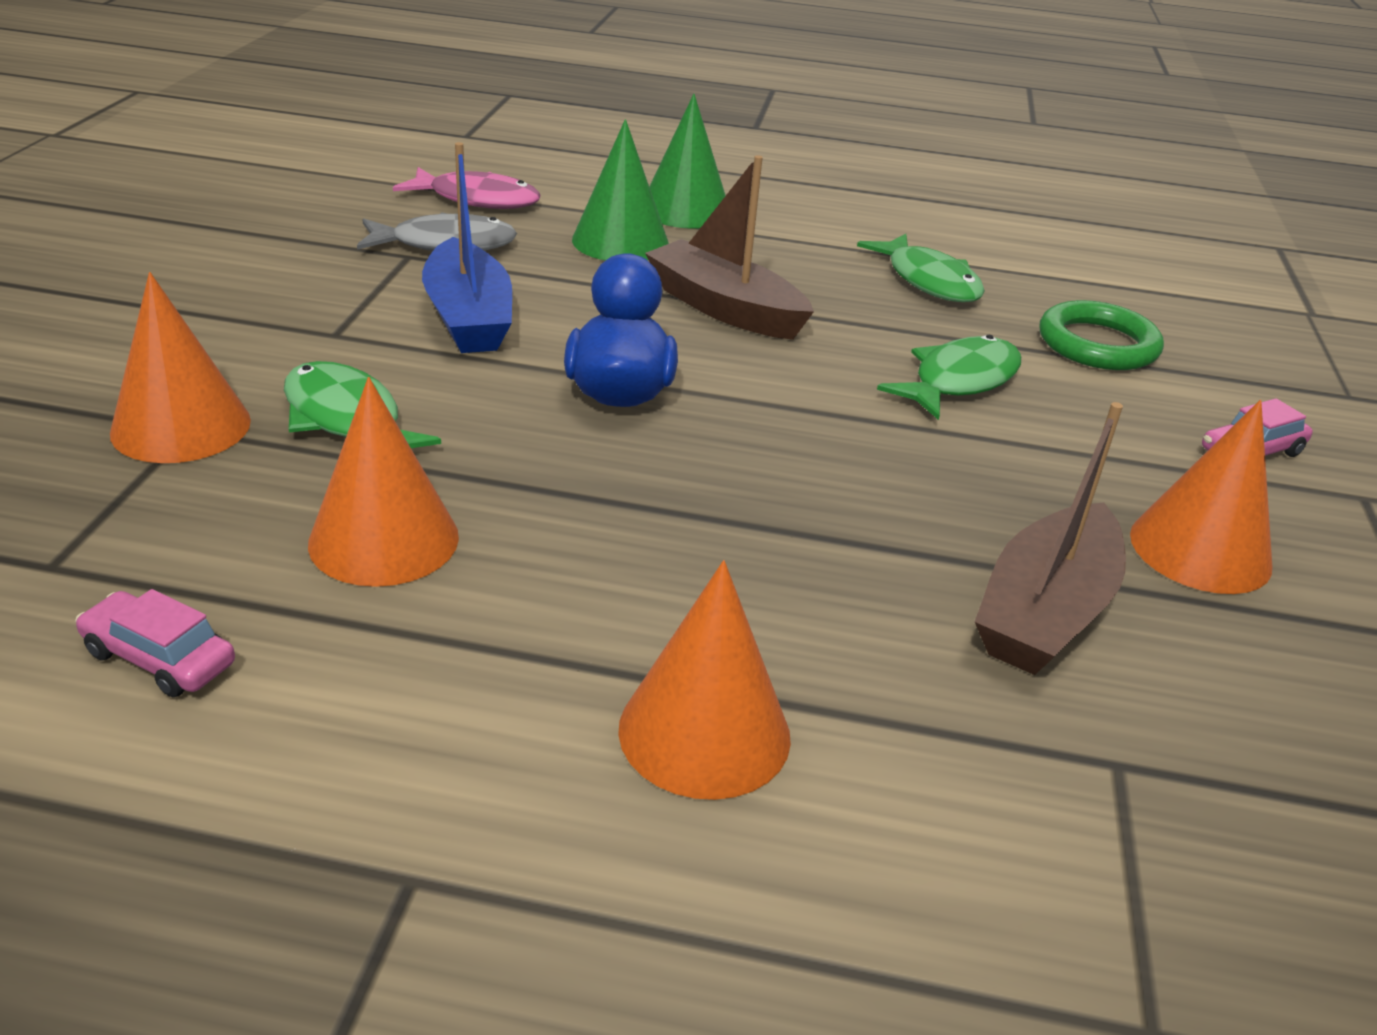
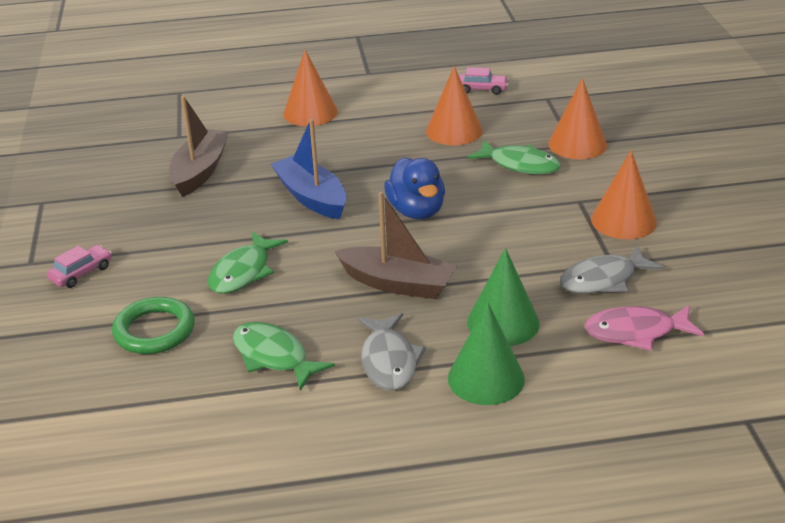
camera: 165 degrees right, 0 degrees up
blue boat [422,142,512,353] -> blue boat moved to [271,119,347,219]
orange cone [1130,400,1272,594] -> orange cone moved to [591,150,657,239]
none -> grey fish [358,313,426,391]

